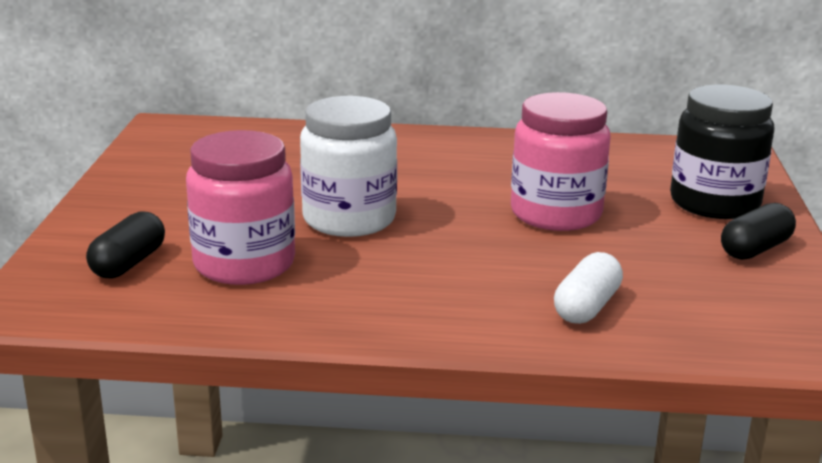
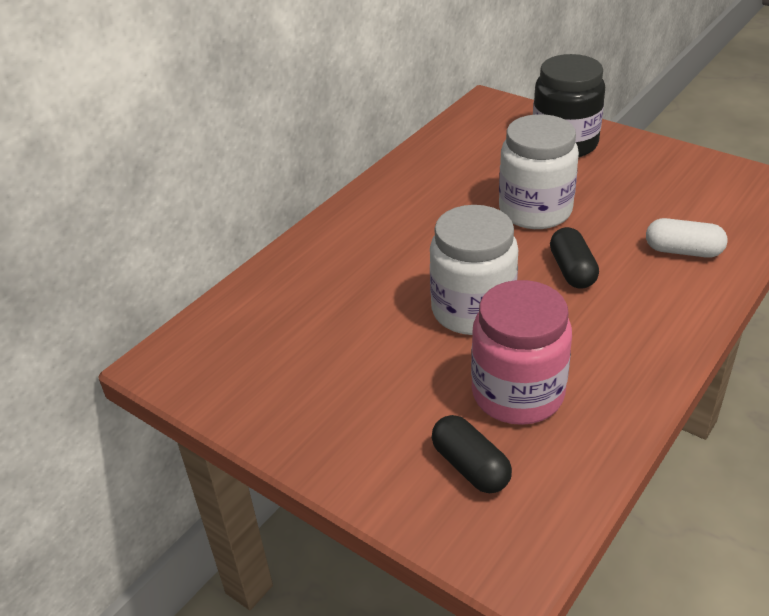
camera: 55 degrees left, 15 degrees up
pink jar [511,92,610,231] -> white jar [499,114,579,229]
white capsule [554,252,623,324] -> white capsule turned 45 degrees counterclockwise [646,218,728,258]
black capsule [721,203,796,260] -> black capsule moved to [550,227,599,289]

